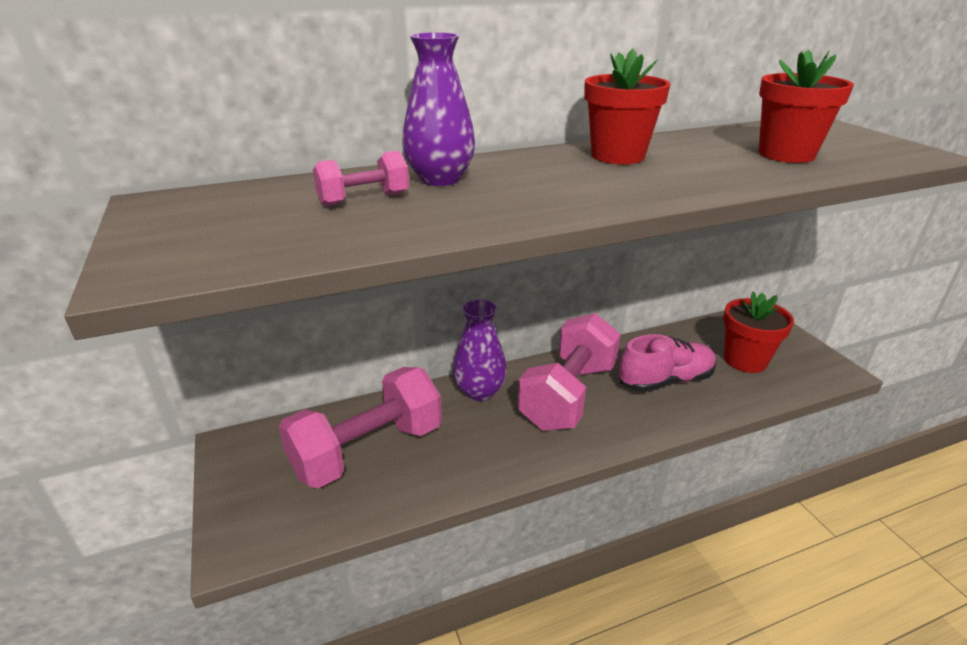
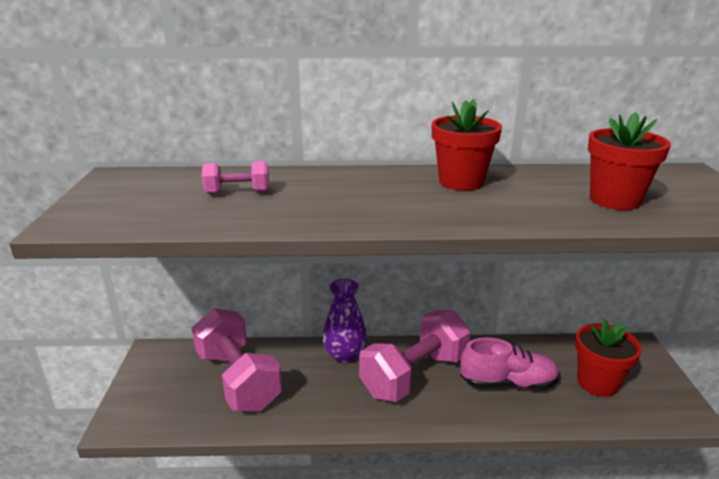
camera: 20 degrees right, 5 degrees down
pink dumbbell [279,367,442,488] -> pink dumbbell turned 75 degrees clockwise [192,308,282,411]
purple vase [402,32,475,186] -> none

